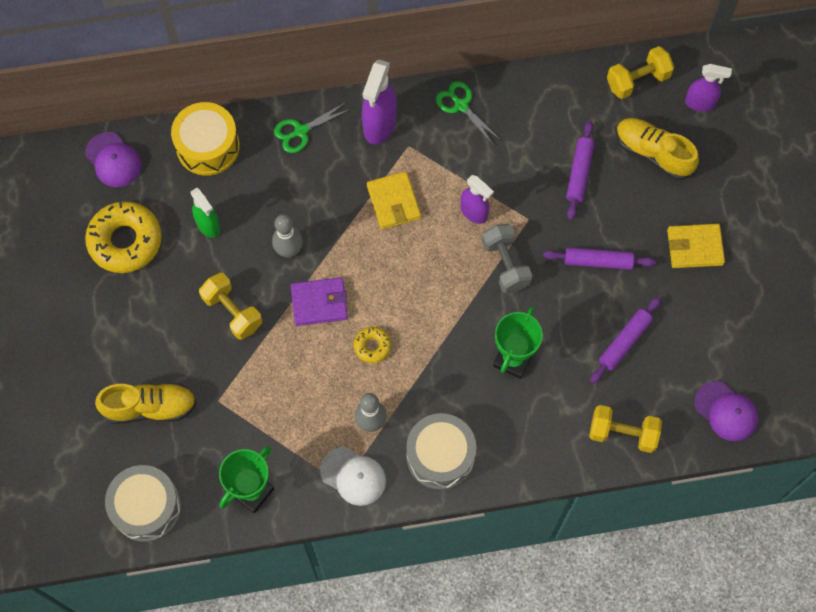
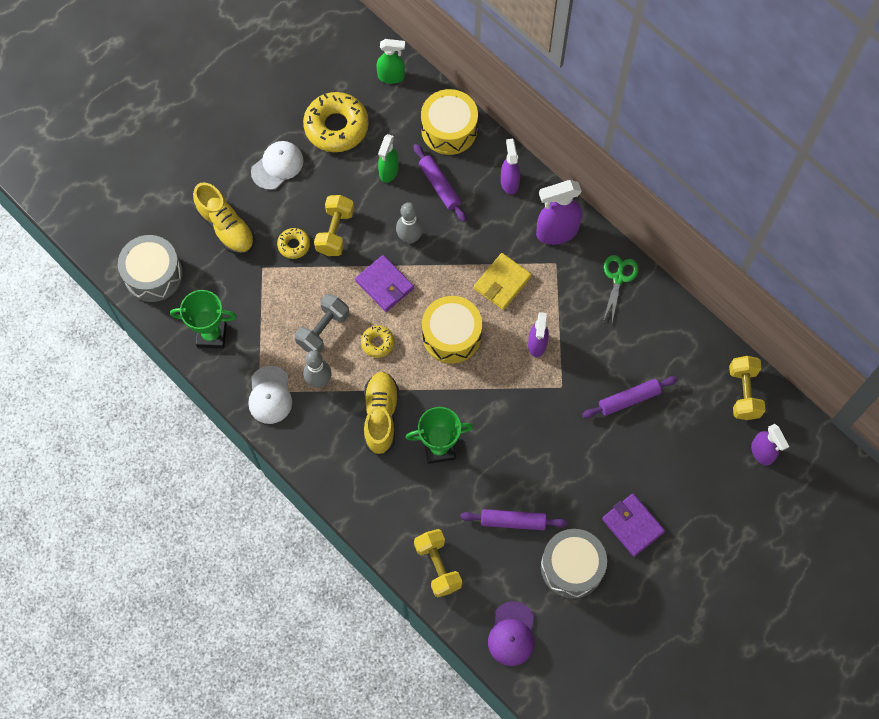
camera: 55 degrees right, 0 degrees up
purple cap [85,132,141,187] -> green spray bottle [376,39,405,84]
green scissors [274,102,351,153] -> purple spray bottle [501,139,520,195]
grey drum [406,413,476,490] -> grey drum moved to [541,529,607,599]
grey dumbbell [482,224,532,293] -> grey dumbbell moved to [295,294,349,353]
purple rolling pin [543,247,656,270] -> purple rolling pin moved to [414,144,466,222]
yellow dumbbell [607,46,674,99] -> yellow dumbbell turned 60 degrees clockwise [729,356,765,420]
yellow shoe [616,118,699,180] -> yellow shoe moved to [364,372,399,456]
yellow wallet [667,224,725,268] -> purple wallet [602,494,665,557]
none -> white cap [251,141,303,190]
none -> yellow donut [277,228,310,259]
none -> yellow drum [422,296,482,363]

